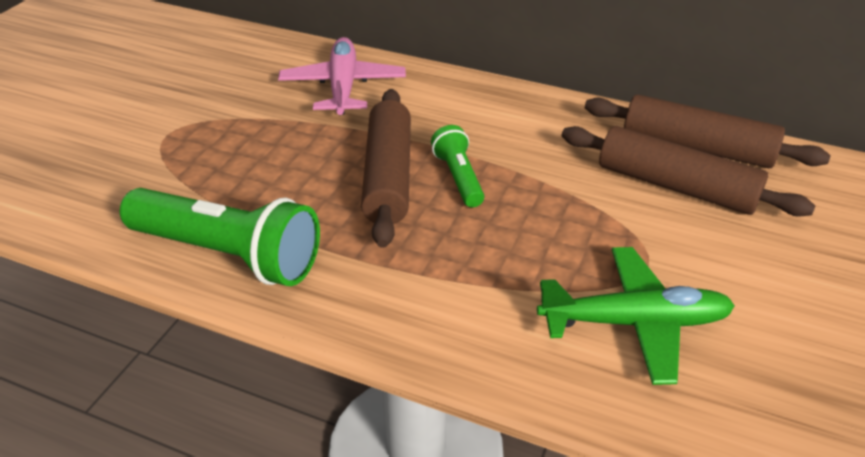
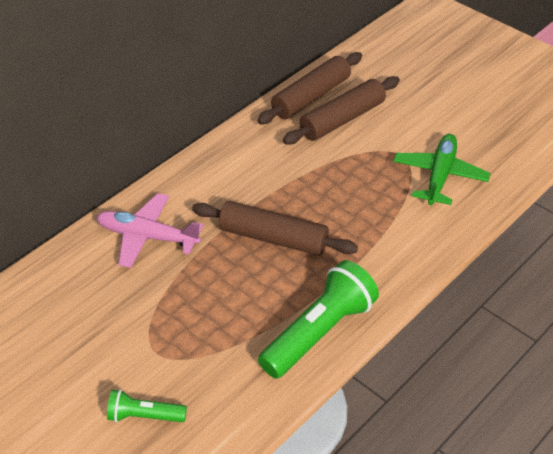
camera: 70 degrees left, 5 degrees up
green flashlight [431,125,484,207] -> green flashlight moved to [107,390,187,422]

